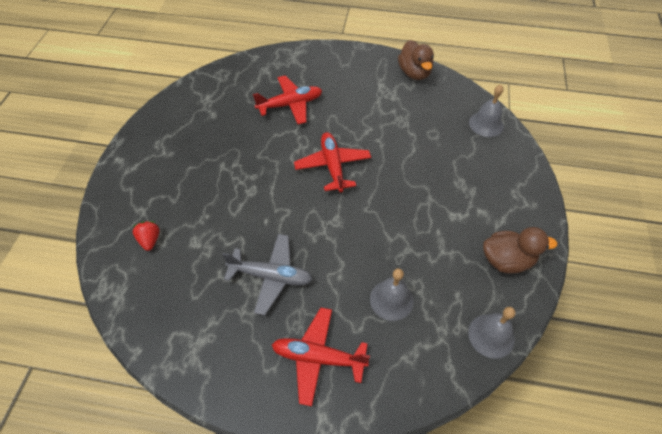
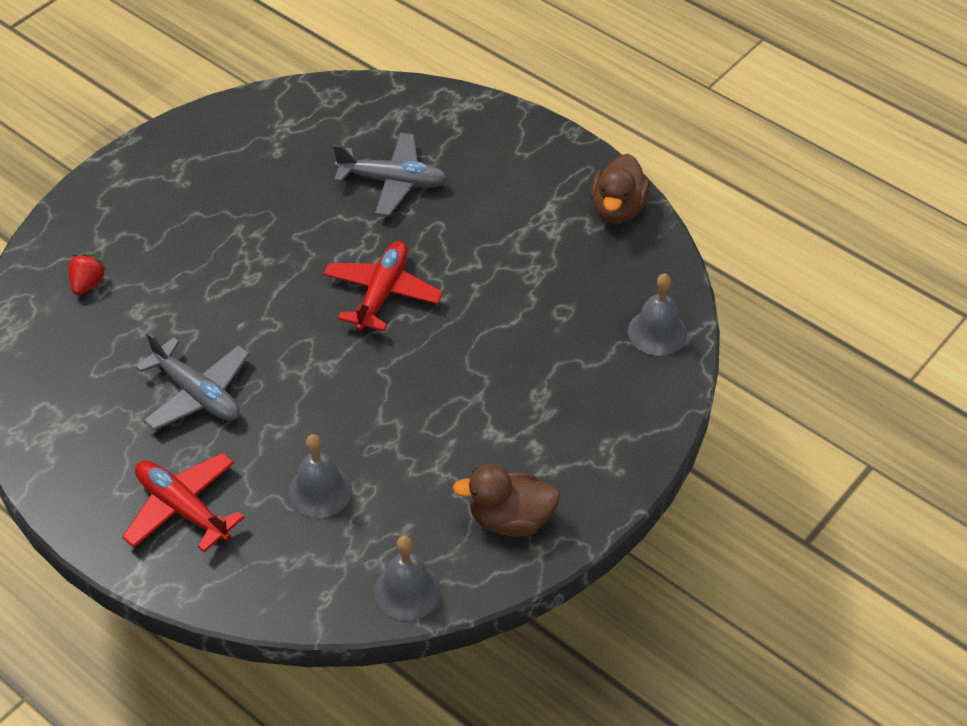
camera: 30 degrees right, 5 degrees down
red plane [253,75,322,124] -> grey plane [333,133,447,216]
brown duck [483,227,557,274] -> brown duck turned 150 degrees clockwise [453,464,560,537]

